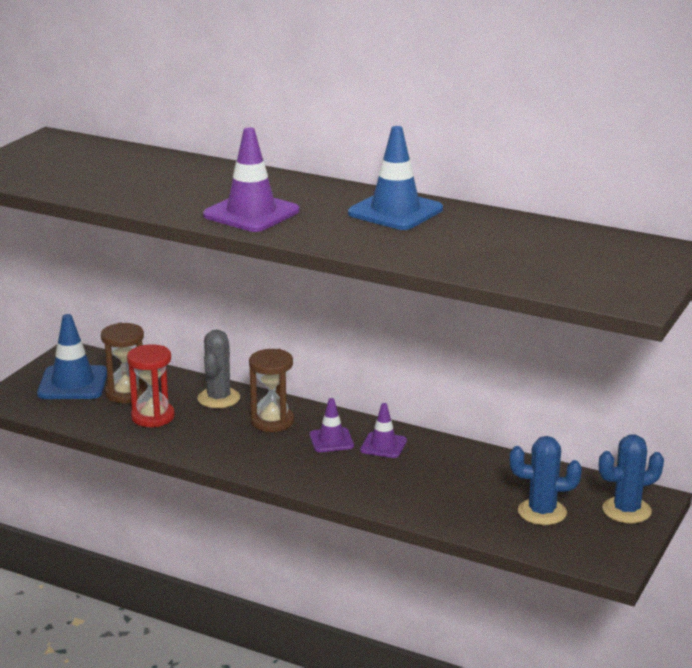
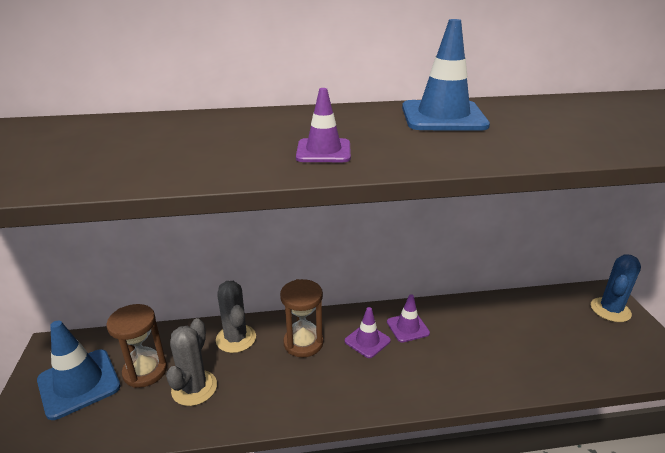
camera: 35 degrees left, 5 degrees up
red hourglass [127,344,175,427] -> grey cactus [166,318,217,406]
purple traffic cone [203,127,300,232] -> purple traffic cone [296,88,351,162], size x0.59
blue cactus [510,436,582,525] -> none

